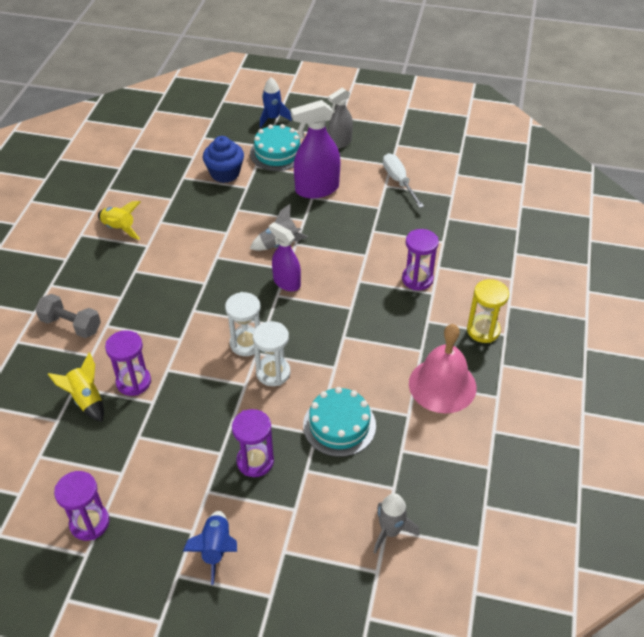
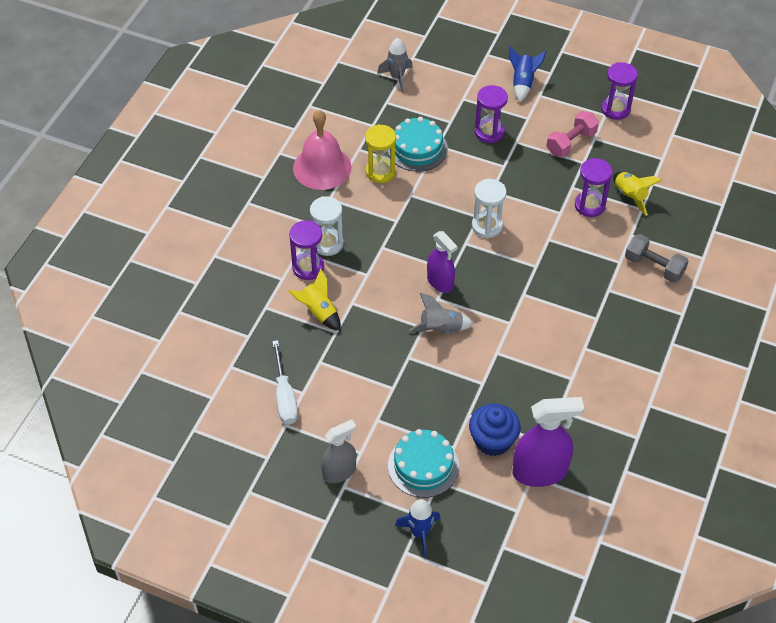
camera: 170 degrees left, 5 degrees up
yellow rocket [98,201,140,240] -> yellow rocket moved to [289,269,341,331]
white hourglass [253,321,290,386] -> white hourglass moved to [310,196,344,256]
purple spray bottle [291,100,340,199] -> purple spray bottle moved to [513,397,584,487]
yellow hourglass [467,279,509,343] -> yellow hourglass moved to [365,124,396,183]
none -> pink dumbbell [546,111,599,157]

